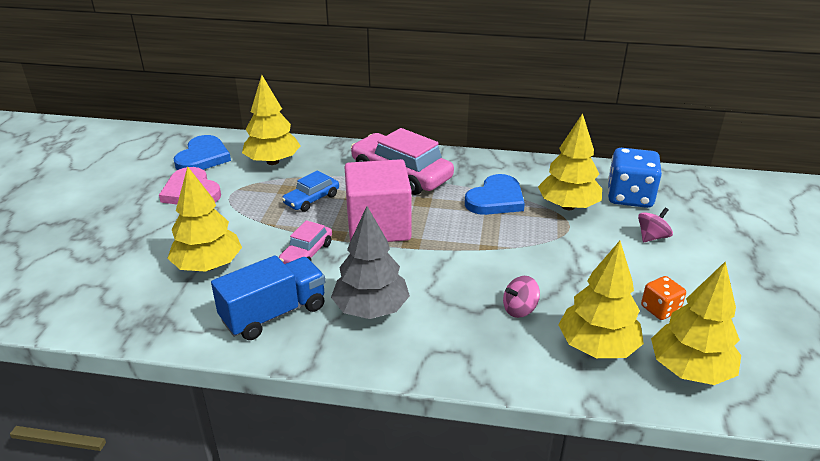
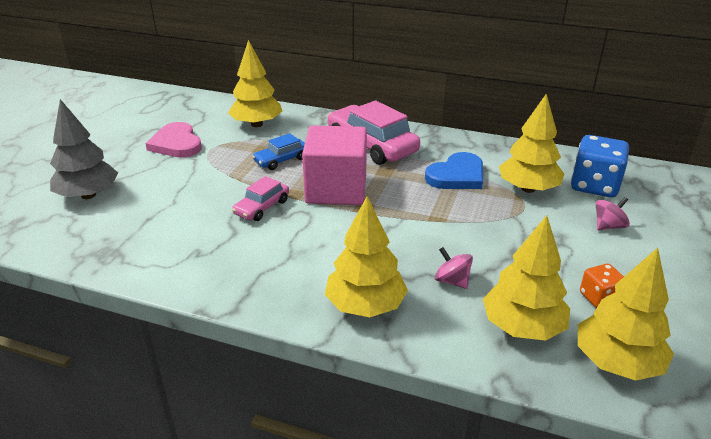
camera: 10 degrees right, 0 degrees up
yellow tree [167,166,242,272] -> yellow tree moved to [325,196,408,317]
blue heart [174,135,231,170] -> none
blue truck [211,255,325,340] -> none
grey tree [331,206,410,319] -> grey tree moved to [50,99,118,199]
pink spinning top [503,276,540,318] -> pink spinning top turned 60 degrees clockwise [435,247,473,289]

